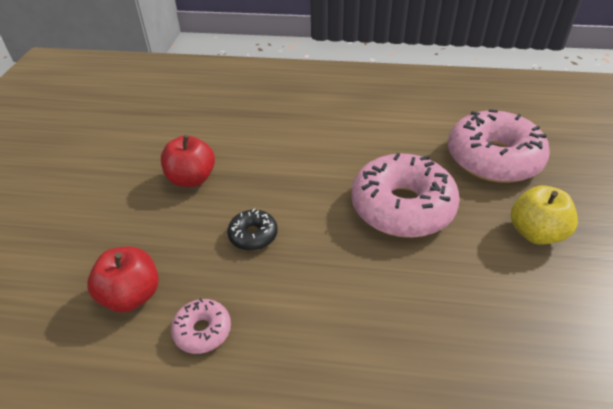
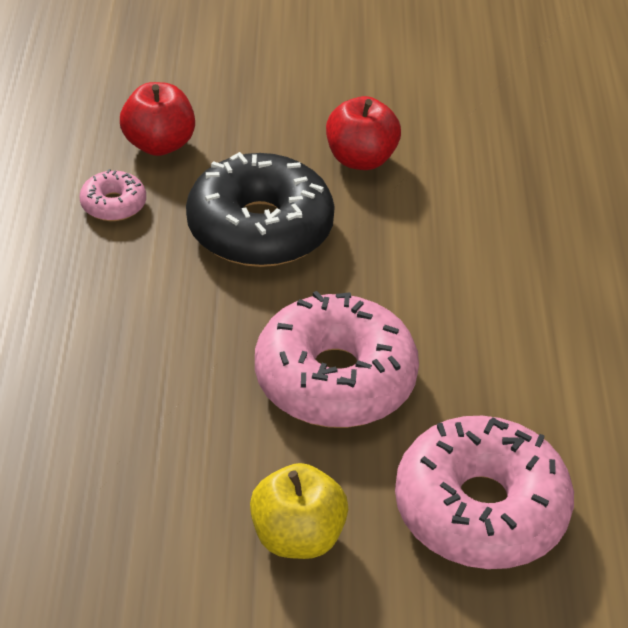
camera: 80 degrees right, 0 degrees up
black donut [227,209,278,251] -> black donut [186,152,335,267], size x2.19

